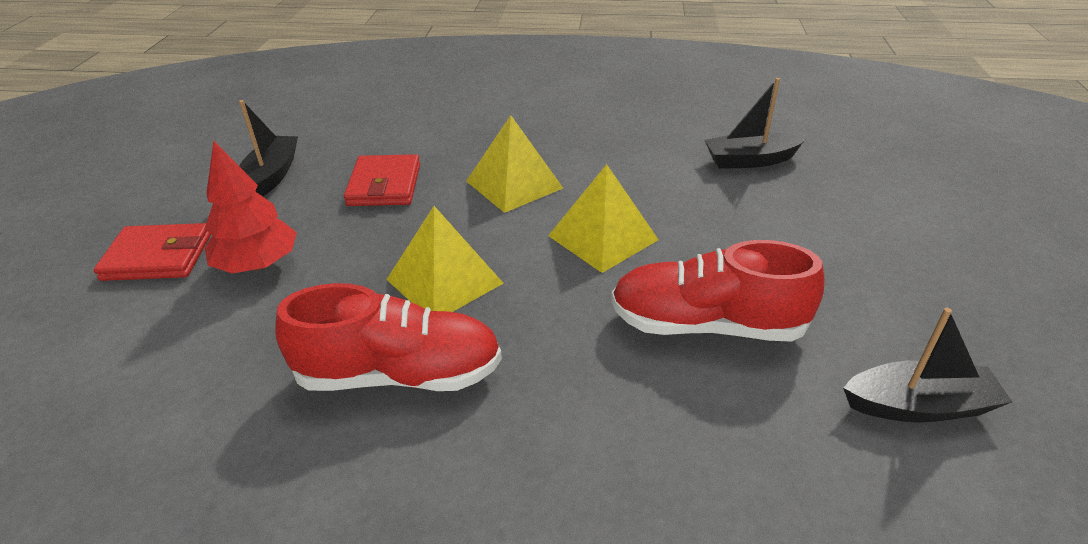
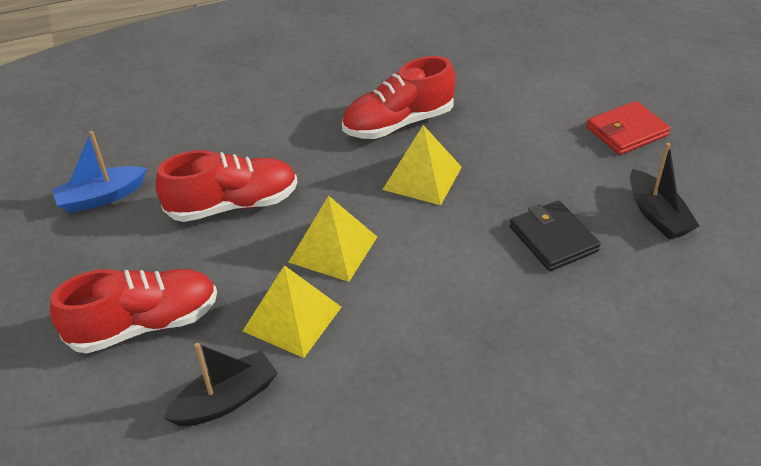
camera: 155 degrees right, 5 degrees up
red tree [204,141,297,274] -> none
red wallet [344,154,420,206] -> black wallet [510,201,601,271]
yellow pyramid [466,115,563,213] -> yellow pyramid moved to [243,265,341,358]
black boat [843,308,1012,423] -> blue boat [52,131,147,213]
none -> red shoe [50,269,217,354]

